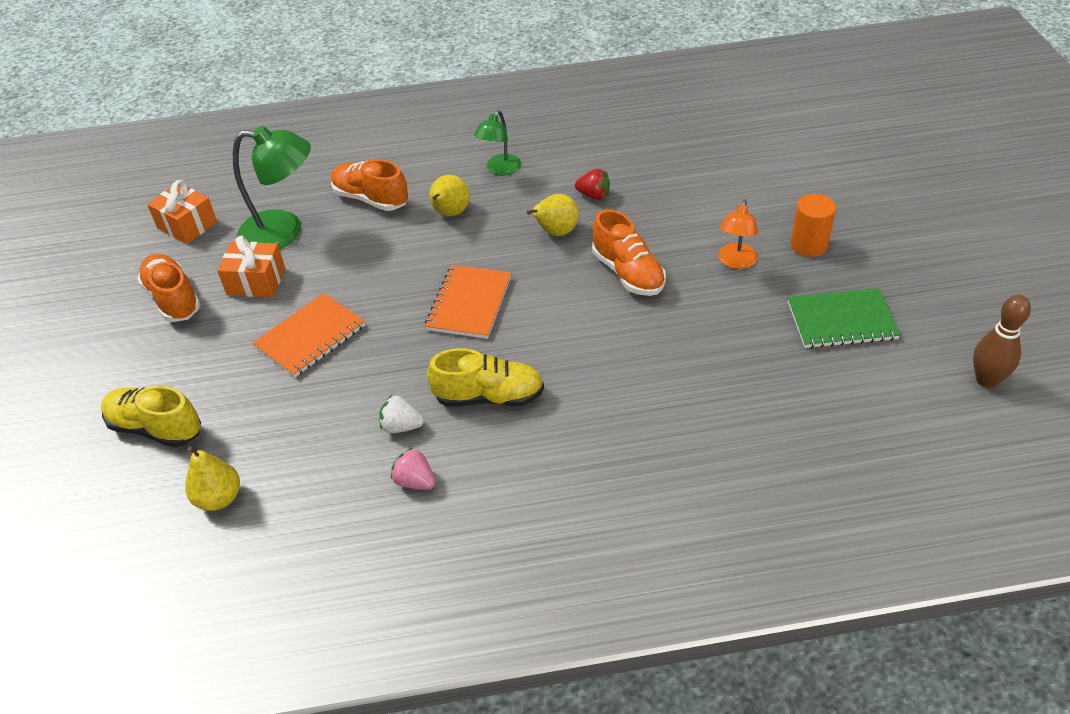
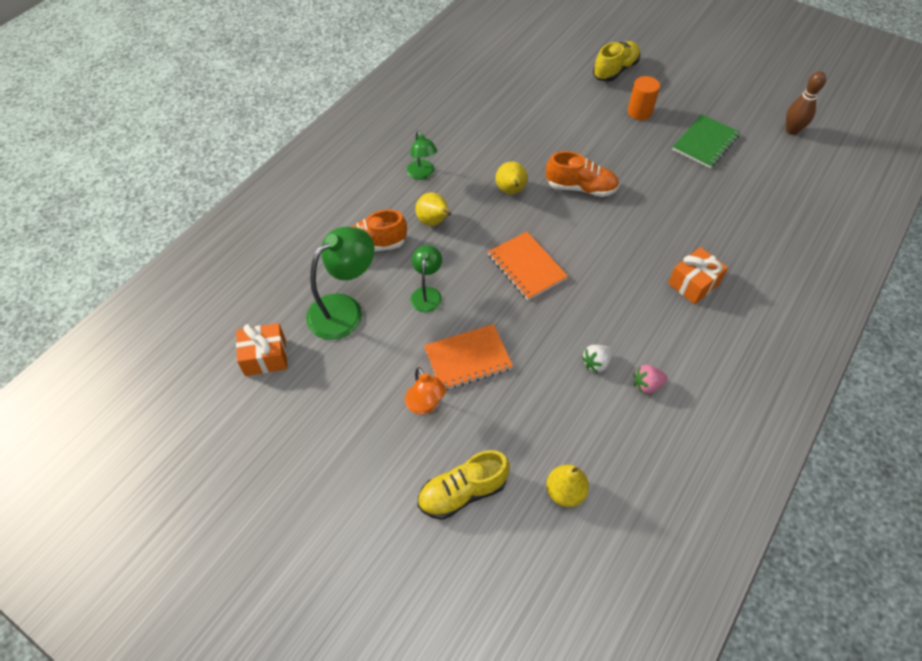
camera: 50 degrees left, 10 degrees up
orange shoe [137,254,201,322] -> none
orange gift [217,236,285,297] -> orange gift moved to [668,247,728,304]
orange notebook [252,293,365,377] -> orange notebook turned 75 degrees clockwise [424,324,513,391]
yellow shoe [427,348,544,407] -> yellow shoe moved to [593,41,640,82]
red strawberry [575,169,610,200] -> none
orange lamp [718,200,758,269] -> orange lamp moved to [405,367,446,415]
none -> green lamp [410,245,442,313]

